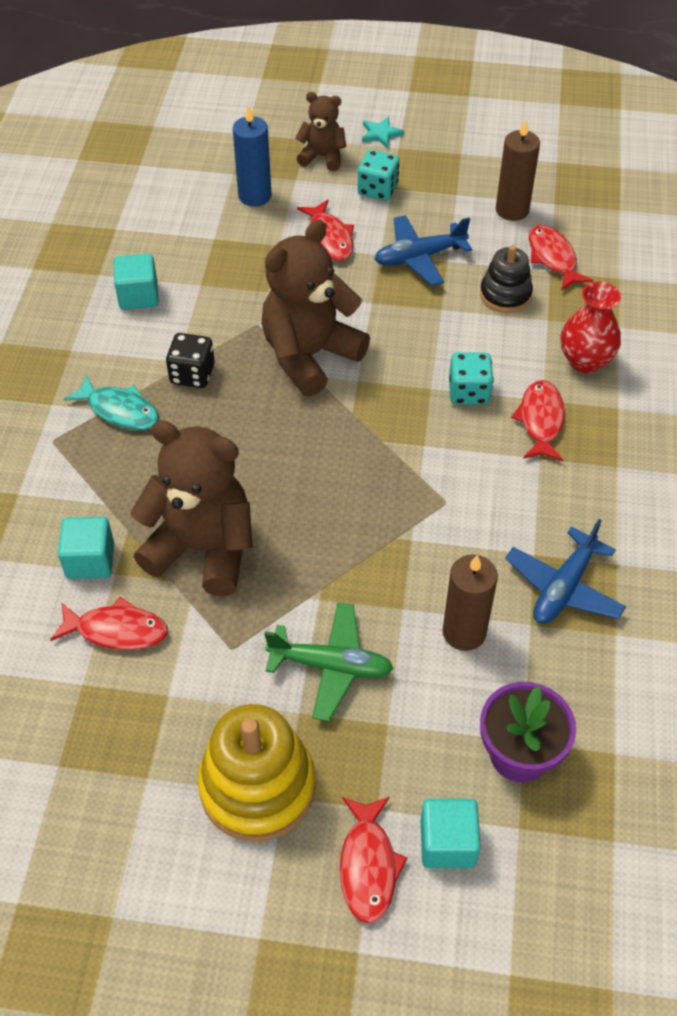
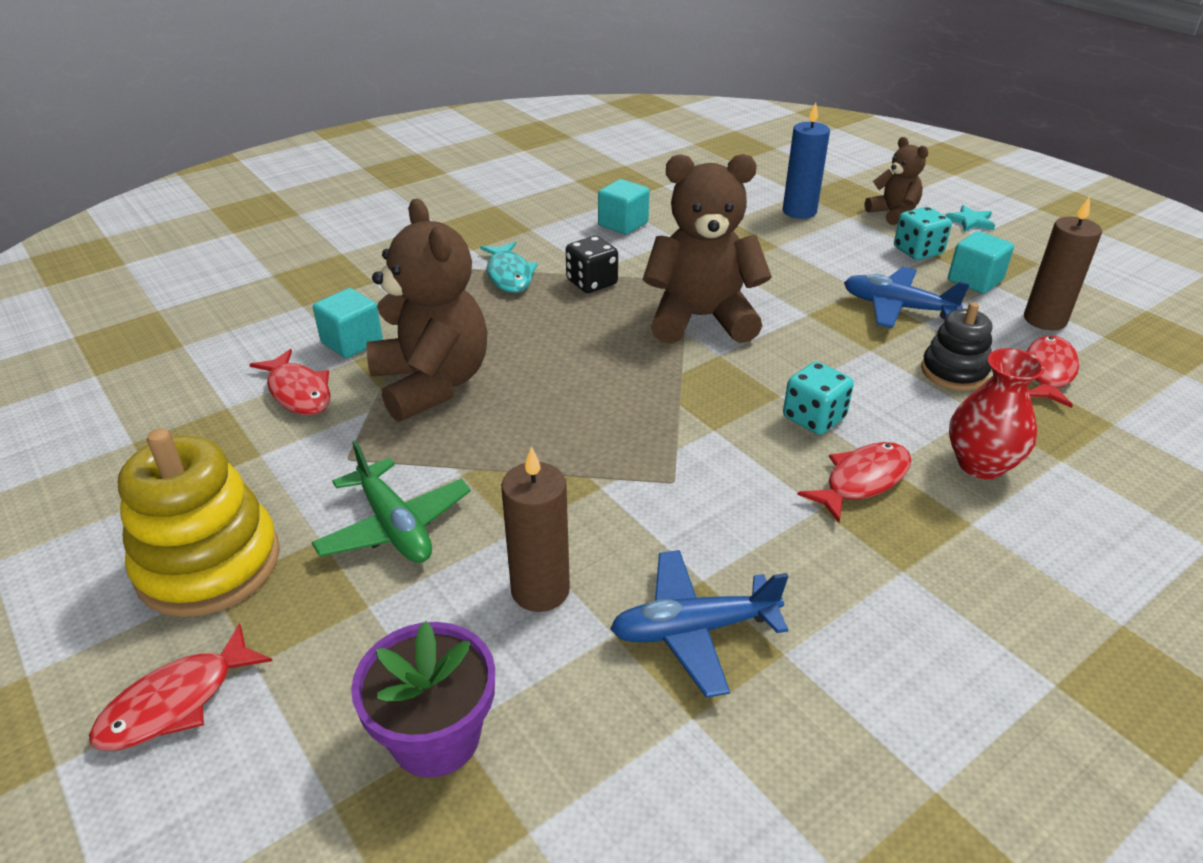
camera: 45 degrees right, 15 degrees down
red fish [297,200,354,261] -> none
turquoise cube [420,799,481,868] -> turquoise cube moved to [948,231,1014,294]

